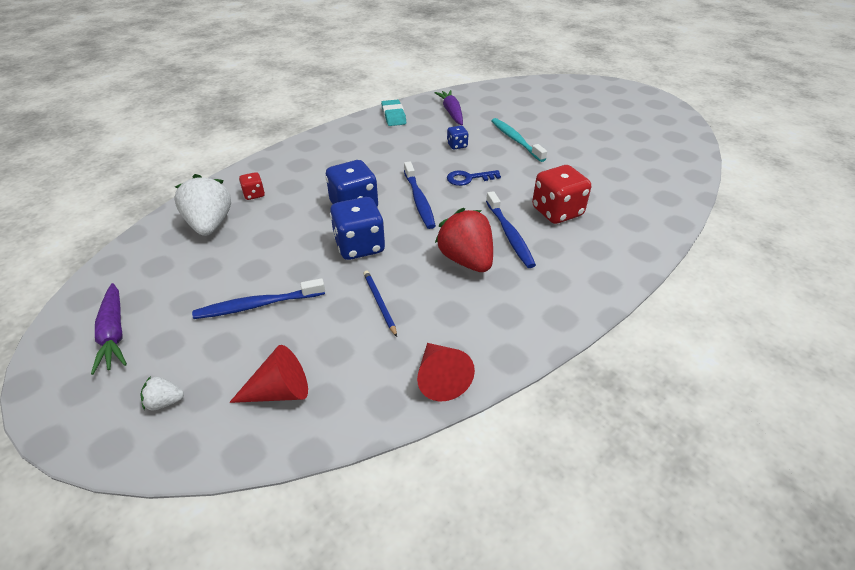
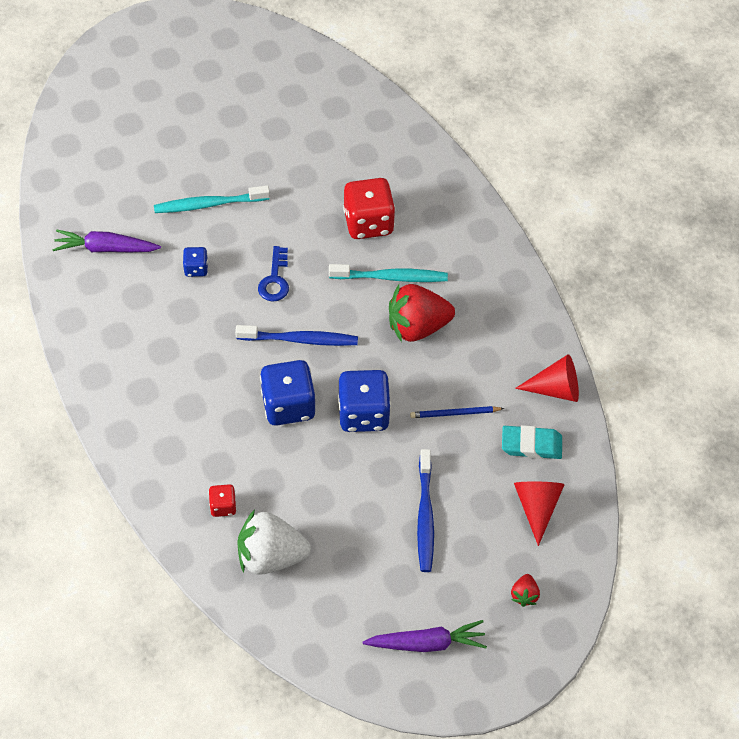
camera: 75 degrees left, 15 degrees up
white strawberry [141,376,184,410] -> red strawberry [511,574,540,607]
turquoise eraser [381,100,406,126] -> turquoise eraser moved to [502,425,562,459]
blue toothbrush [486,191,536,268] -> turquoise toothbrush [329,264,448,282]

